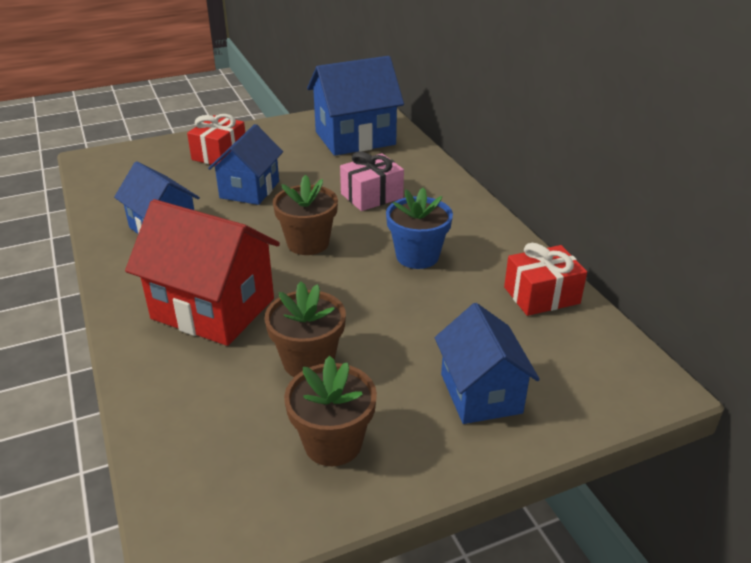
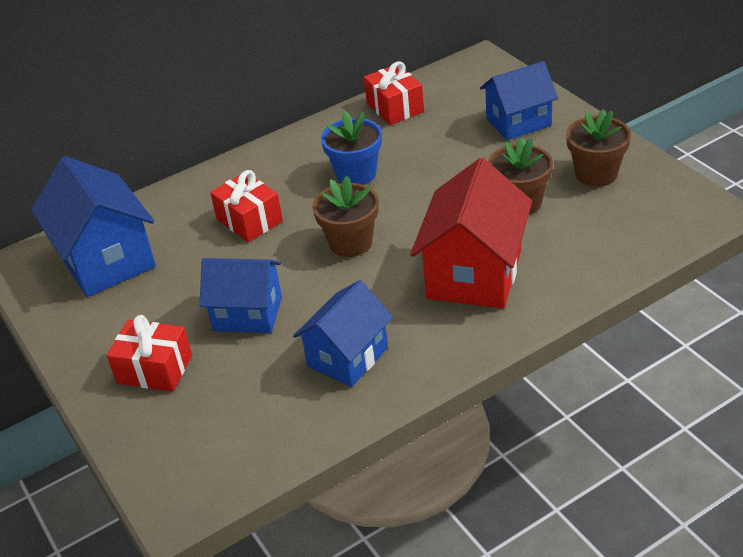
camera: 95 degrees left, 5 degrees up
pink gift [340,152,404,211] -> red gift [210,170,283,242]

